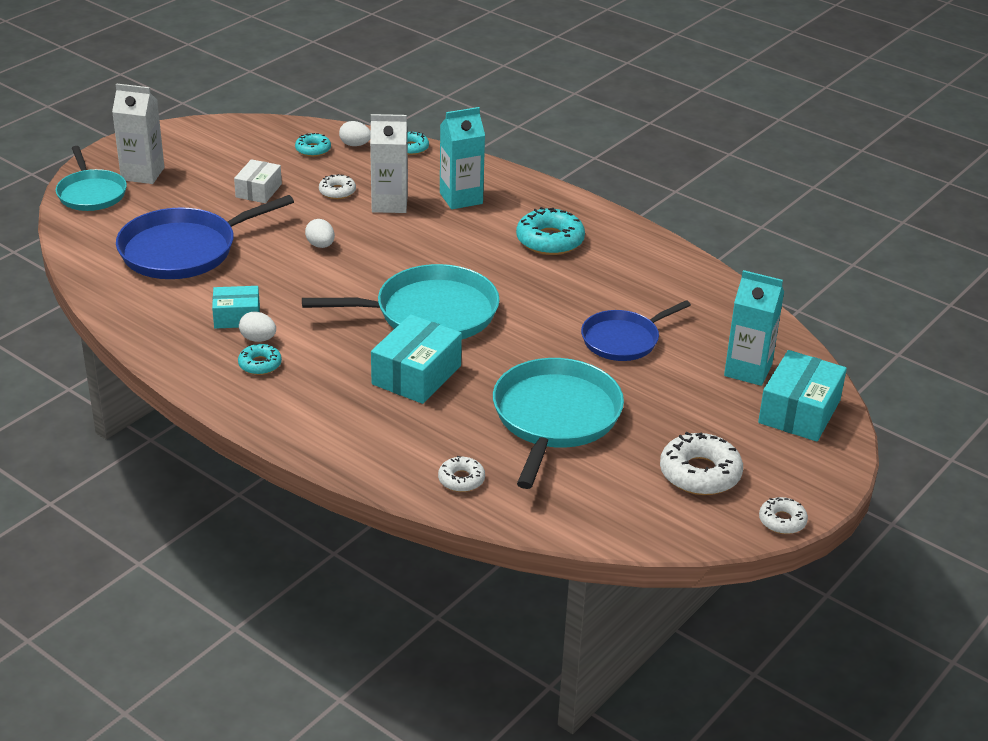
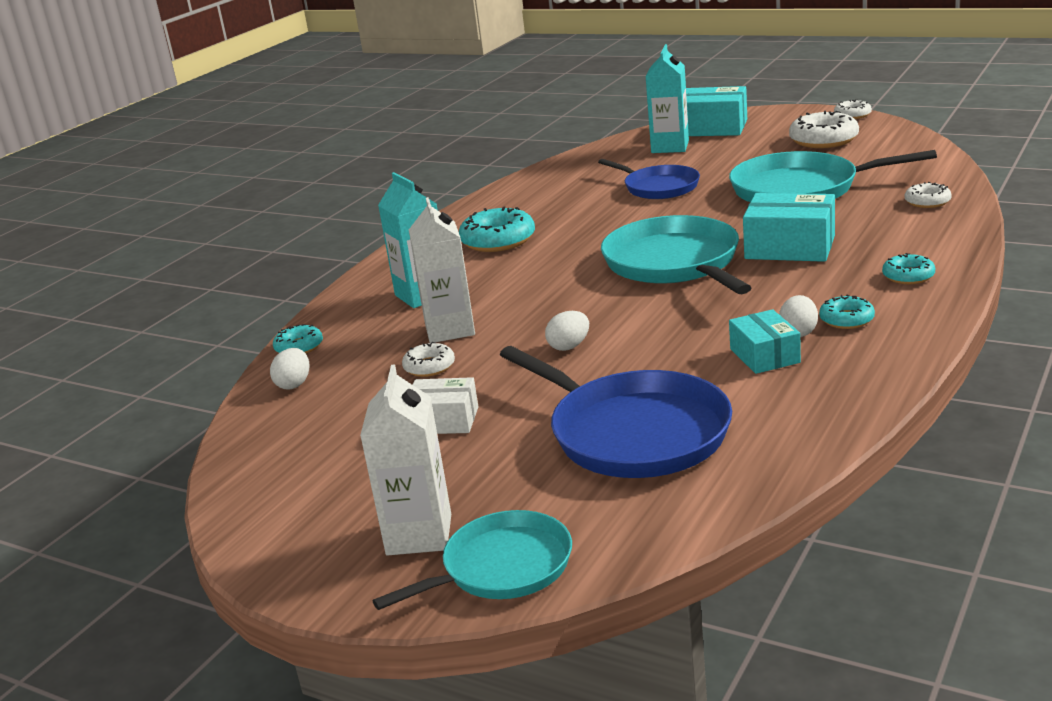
camera: 95 degrees left, 10 degrees down
turquoise donut [295,133,331,157] -> turquoise donut moved to [882,253,935,284]

